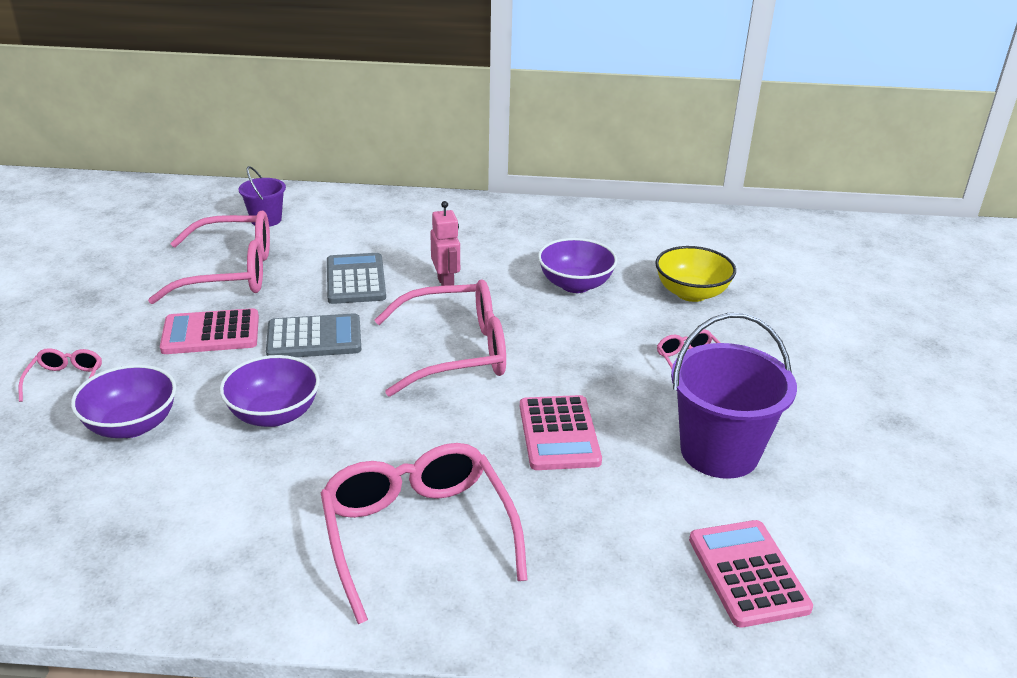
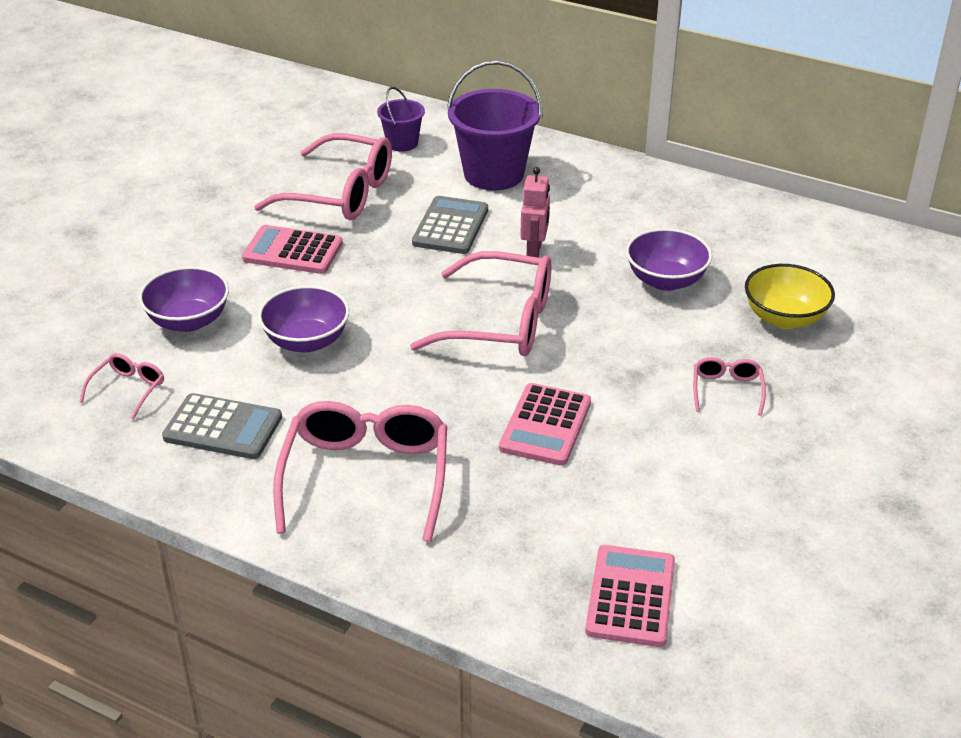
camera: 25 degrees right, 5 degrees up
pink glasses [18,348,102,402] -> pink glasses moved to [80,353,164,420]
grey calculator [266,313,361,357] -> grey calculator moved to [162,393,282,459]
purple bucket [671,313,797,479] -> purple bucket moved to [447,61,542,190]

